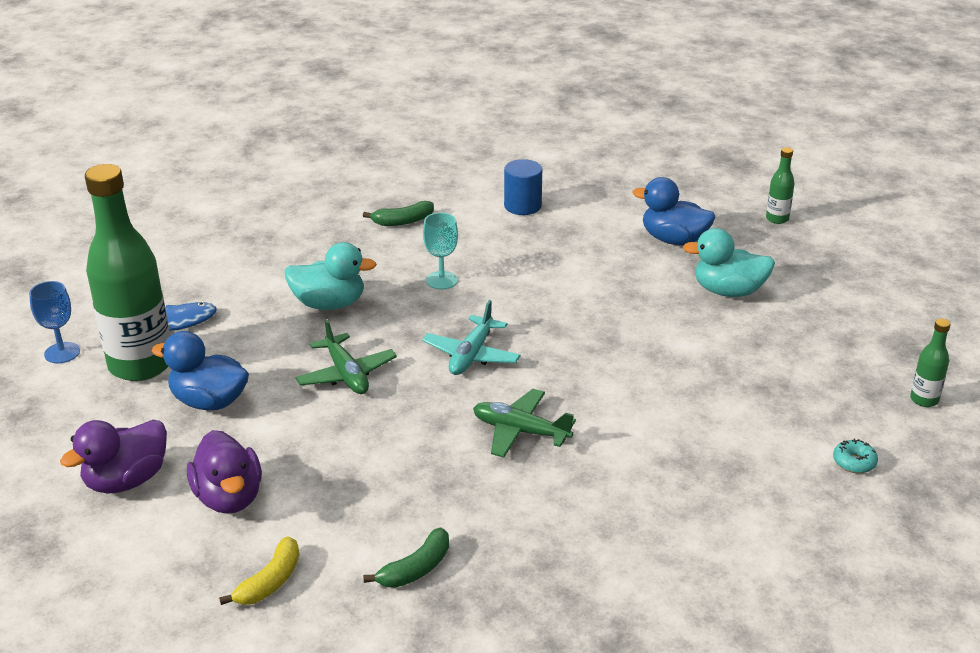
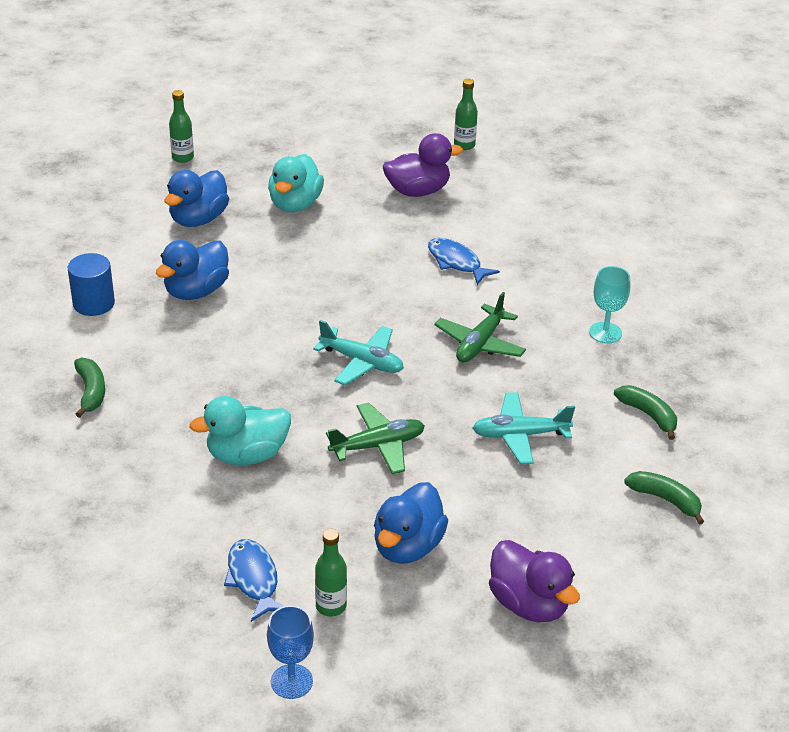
camera: 85 degrees left, 5 degrees up
green bottle [85,164,170,381] -> green bottle [315,529,347,616], size x0.42
purple duck [187,430,262,514] -> purple duck moved to [383,133,463,197]
yellow banana [219,536,299,605] -> green banana [624,471,704,525]
turquoise duck [284,242,377,310] -> turquoise duck turned 120 degrees counterclockwise [189,396,291,465]
turquoise goblet [423,213,458,290] -> turquoise goblet moved to [589,266,630,343]
turquoise donut [833,439,878,473] -> none
none -> blue duck [156,240,229,300]
none -> blue fish [428,238,500,285]
none -> turquoise plane [473,392,575,464]

